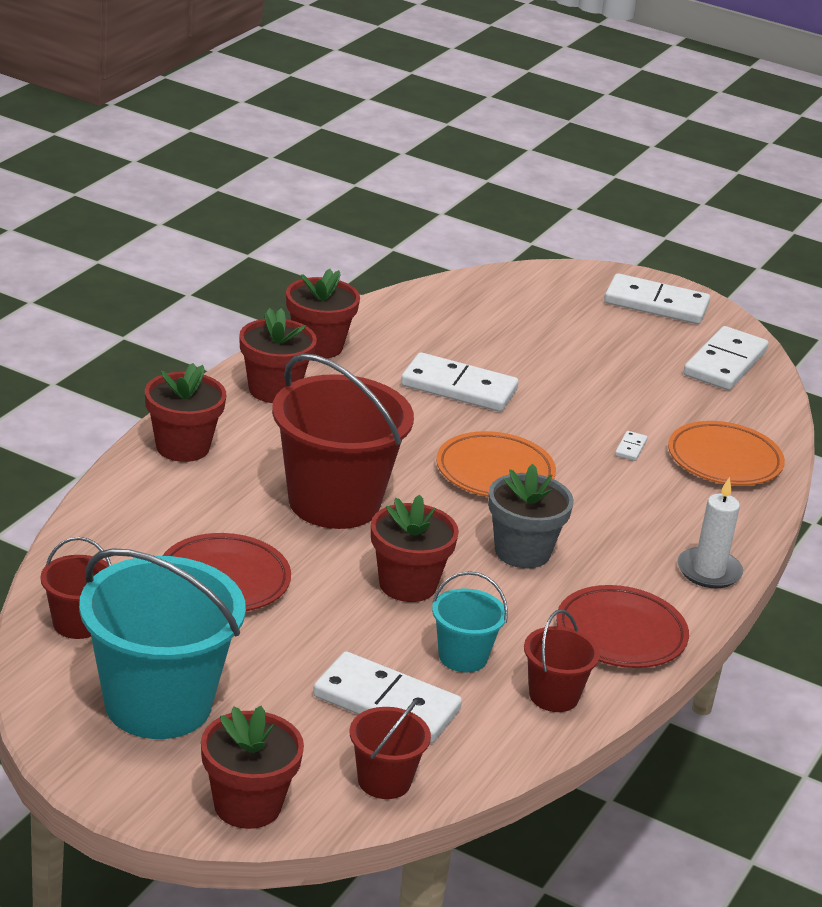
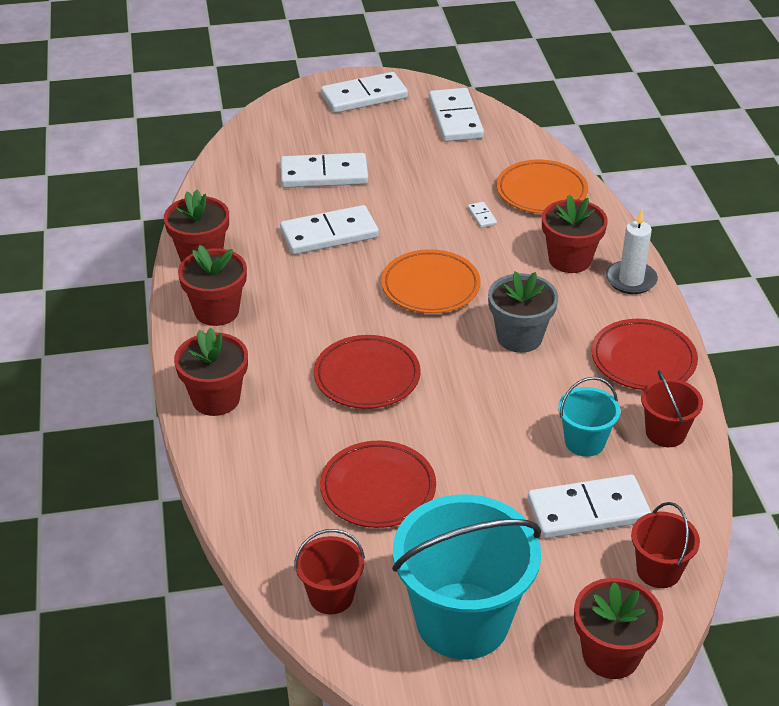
camera: 35 degrees left, 10 degrees up
red bucket [272,353,414,529] -> red plate [314,335,421,409]
red flower pot [371,494,459,602] -> red flower pot moved to [542,195,608,273]
none -> white domino [280,153,368,188]

